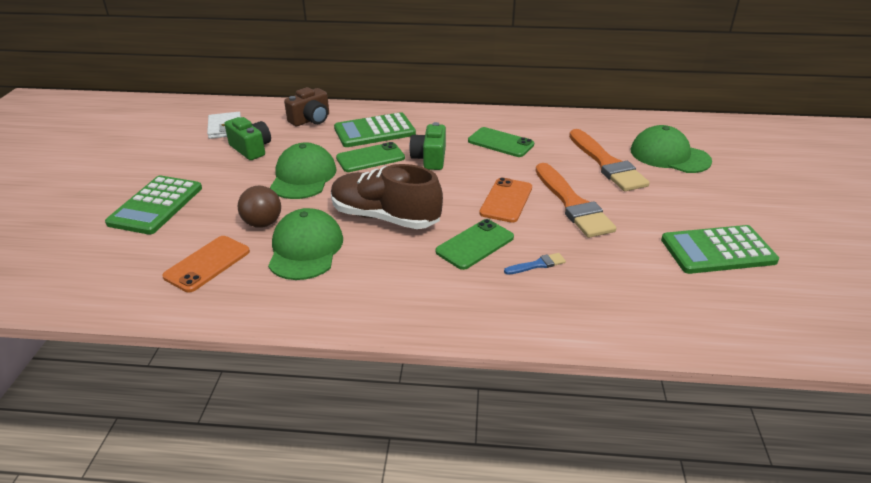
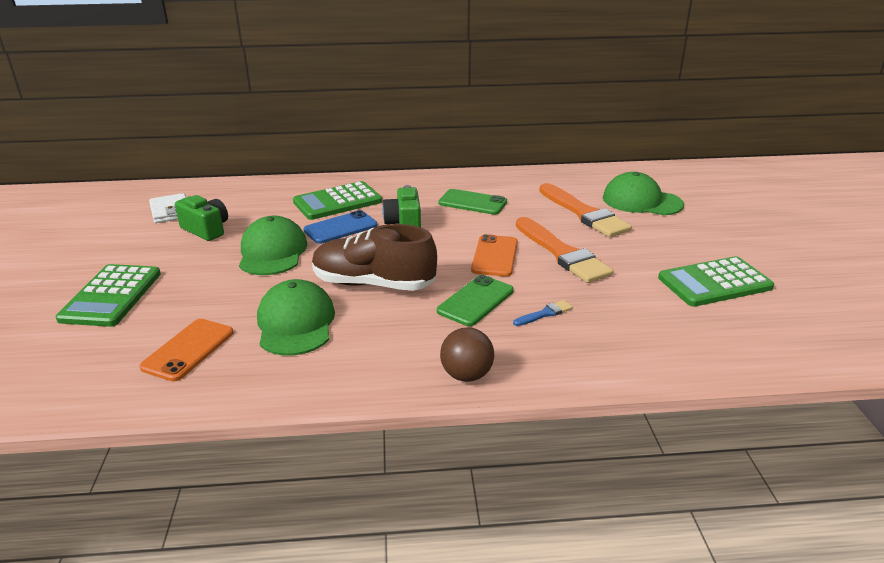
camera: 10 degrees left, 5 degrees down
brown ball [238,186,281,228] -> brown ball moved to [440,327,494,382]
brown camera [284,87,329,126] -> none
green phone [336,142,405,172] -> blue phone [303,210,378,244]

